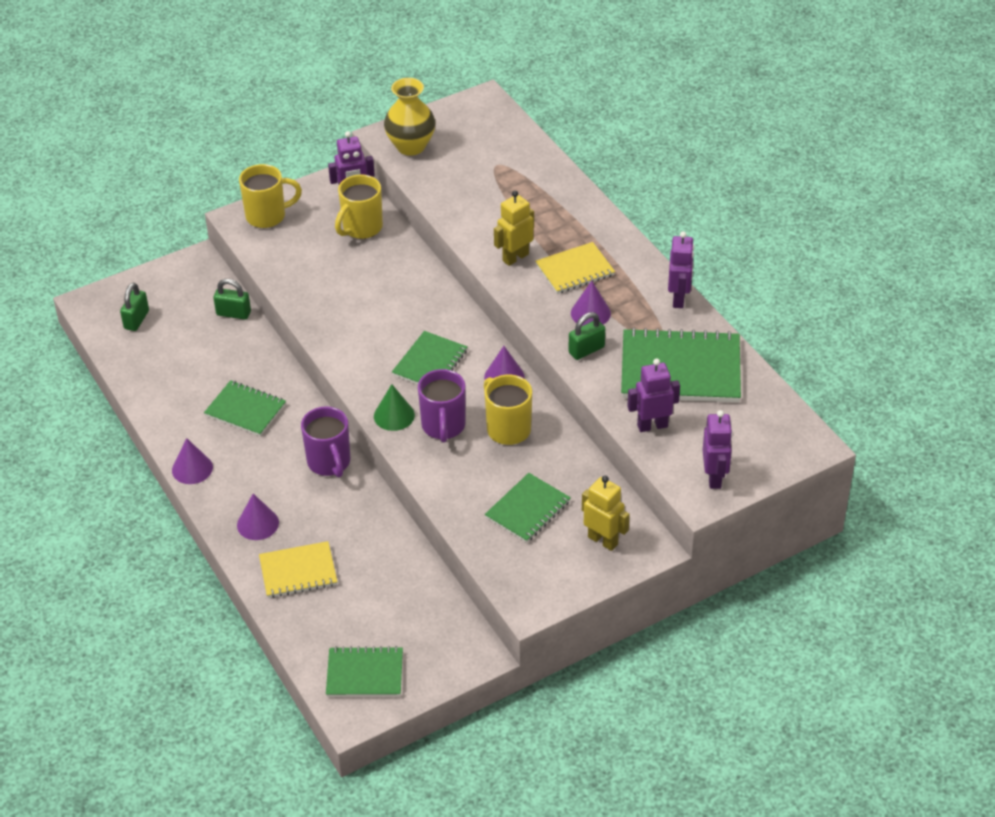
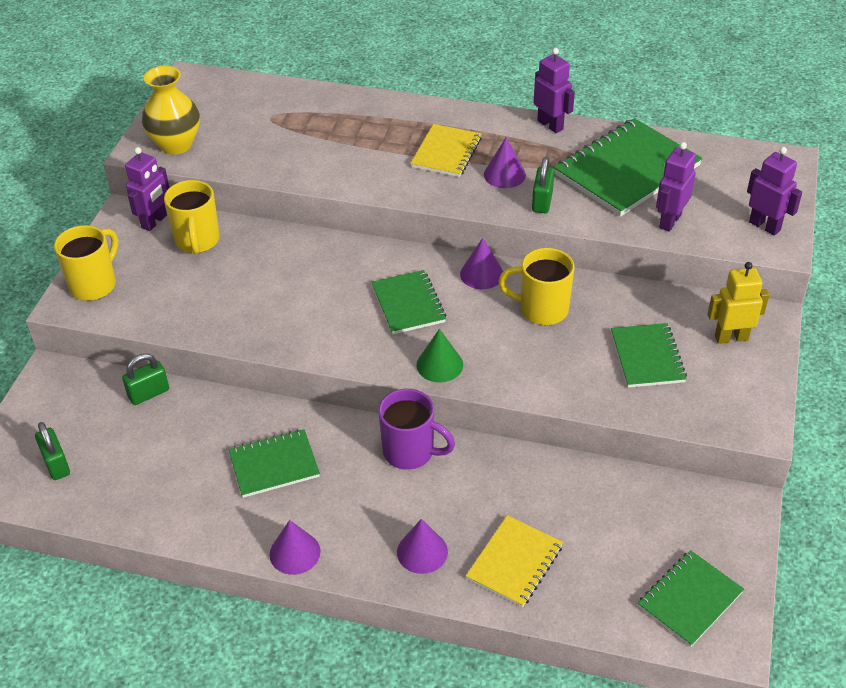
camera: 45 degrees left, 0 degrees up
purple mug [418,369,466,443] -> none
yellow robot [494,191,534,266] -> none

